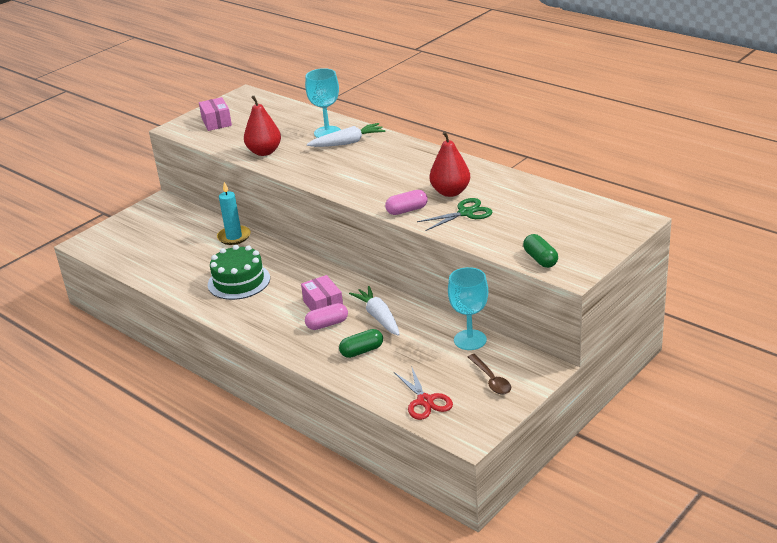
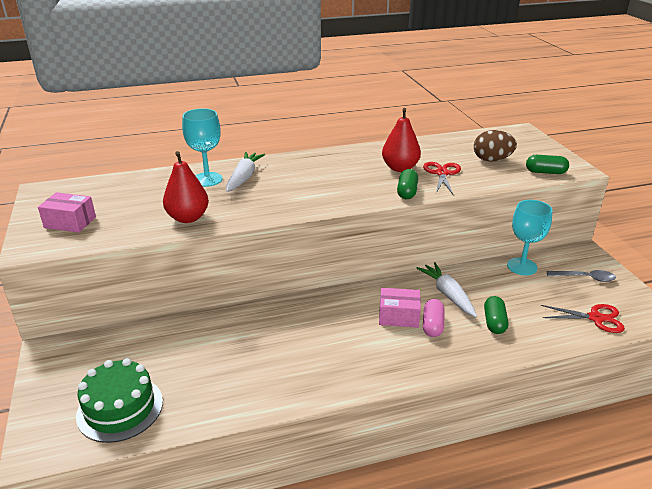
camera: 60 degrees left, 0 degrees up
green cake [208,245,270,300] -> green cake moved to [76,358,163,443]
turquoise candle [217,182,251,245] -> none
white carrot [349,286,400,336] -> white carrot turned 60 degrees clockwise [417,262,477,317]
pink capsule [385,190,428,215] -> green capsule [397,169,418,199]
green scissors [417,198,492,231] -> red scissors [423,162,461,196]
brown spoon [468,354,511,395] -> grey spoon [547,270,616,282]
none -> brown egg [474,130,517,162]

